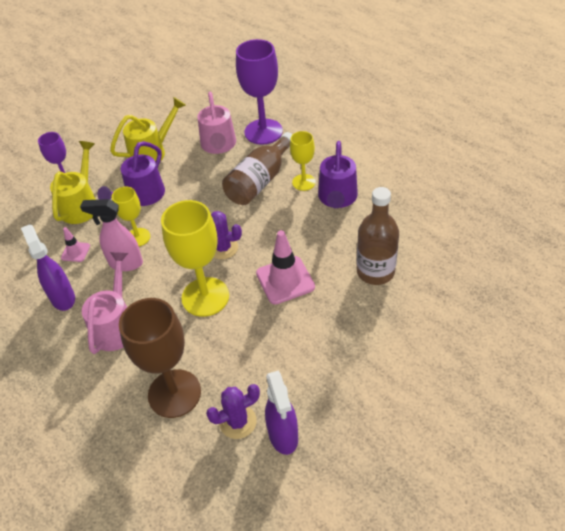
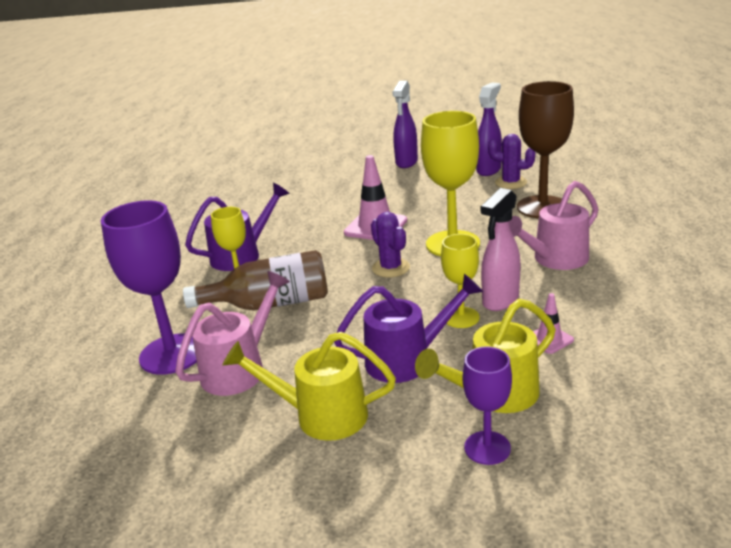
camera: 135 degrees left, 20 degrees down
purple spray bottle [21,224,75,311] -> purple spray bottle moved to [393,81,418,168]
pink spray bottle [80,199,143,271] -> pink spray bottle turned 75 degrees clockwise [481,188,520,311]
brown bottle [357,187,399,285] -> none

